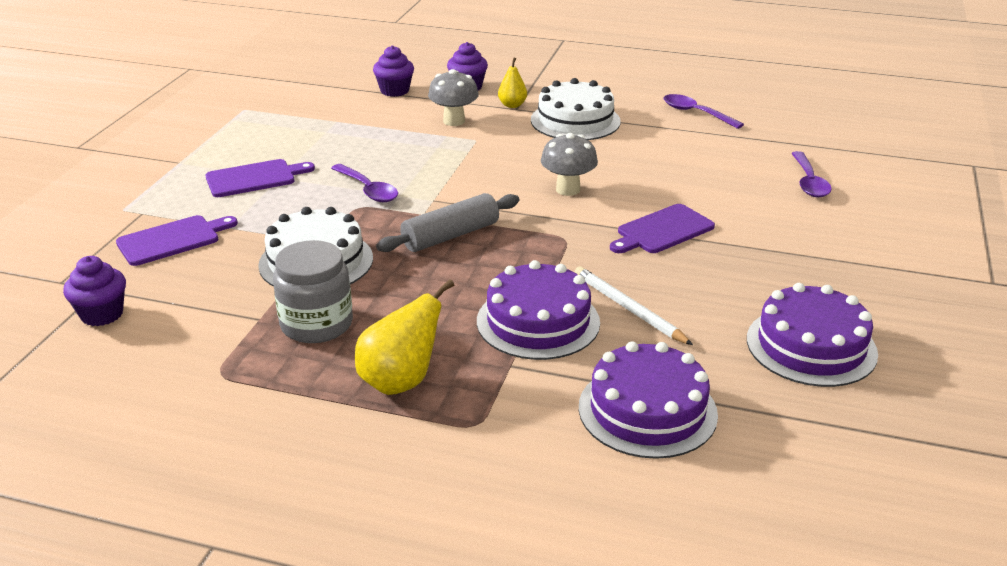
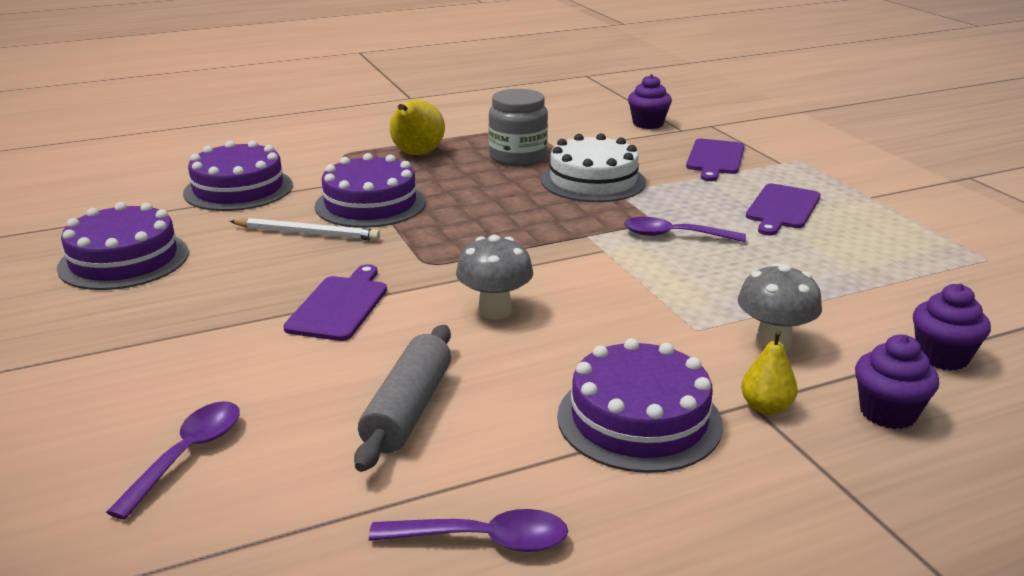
camera: 140 degrees right, 5 degrees down
grey rolling pin [376,193,519,252] -> grey rolling pin moved to [354,325,451,472]
white cake [531,78,621,140] -> purple cake [557,338,723,473]
purple spoon [791,151,832,197] -> purple spoon turned 60 degrees clockwise [106,401,240,520]

